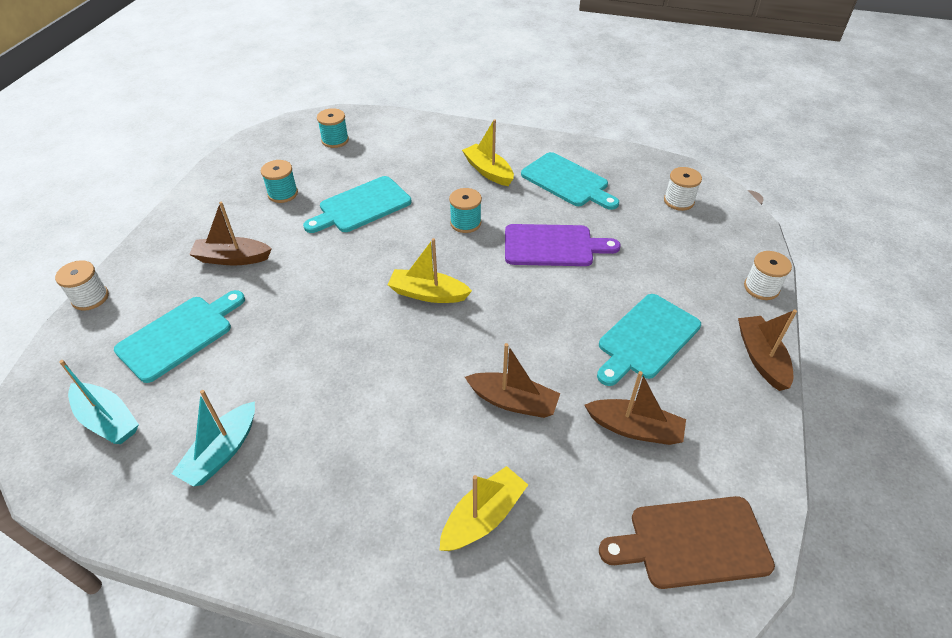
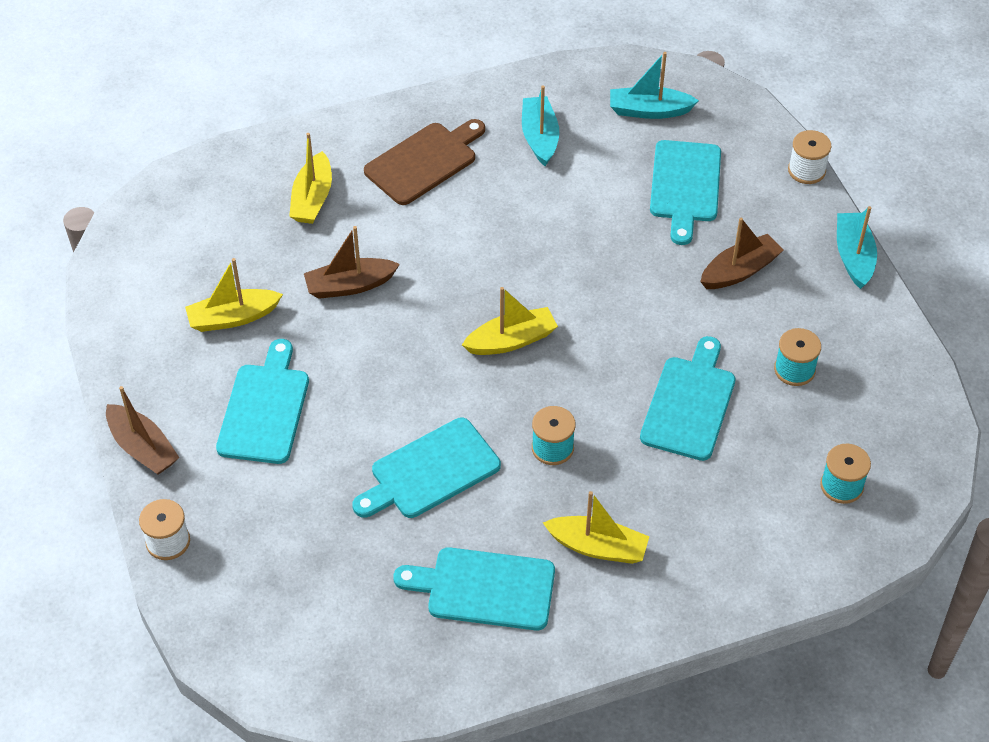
camera: 145 degrees right, 5 degrees up
purple cutting board [505,224,620,266] -> turquoise cutting board [352,418,501,518]
brown boat [584,371,686,445] -> yellow boat [185,258,283,332]
brown cutting board [599,496,775,589] -> brown cutting board moved to [364,119,485,205]
white spool [664,167,702,211] -> none
none -> turquoise boat [837,206,877,289]

